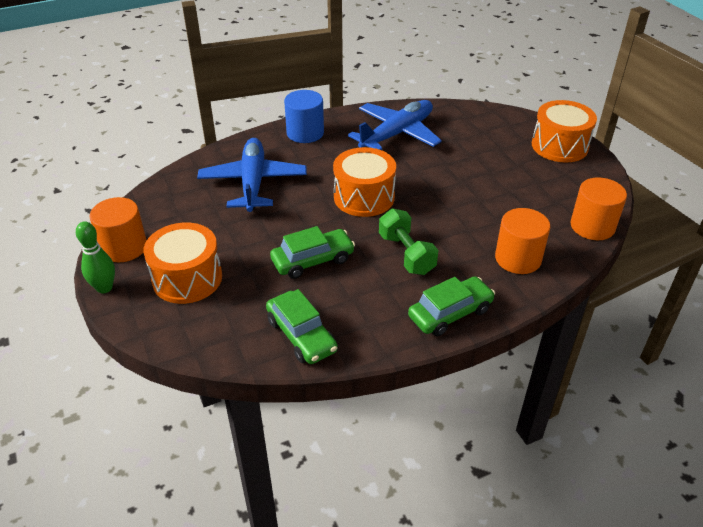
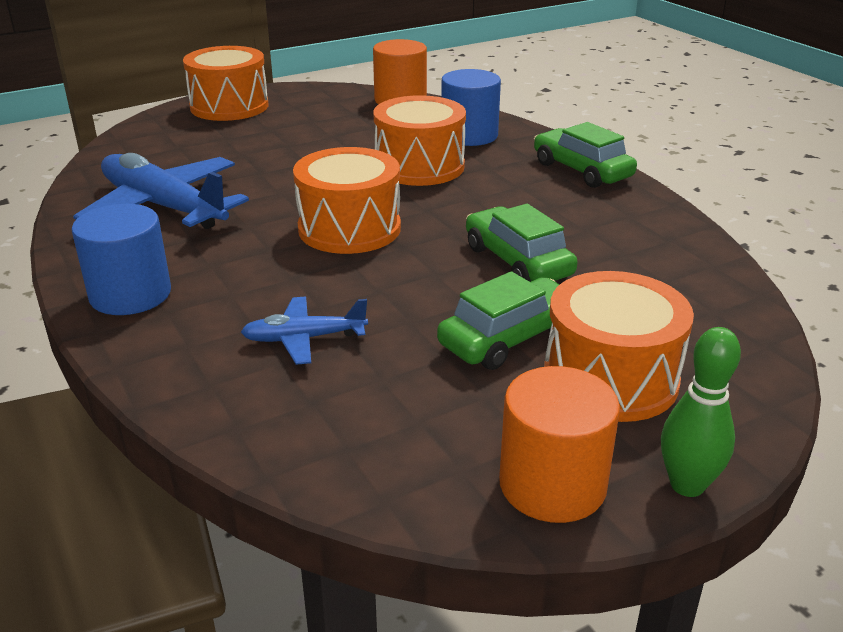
camera: 95 degrees left, 10 degrees down
blue plane [197,138,307,212] -> blue plane [241,297,368,365], size x0.51
green car [266,289,338,364] -> green car moved to [437,271,560,370]
green dumbbell [379,209,438,275] -> none
orange cylinder [495,208,550,274] -> blue cylinder [441,69,501,146]
none -> orange drum [373,95,466,186]

